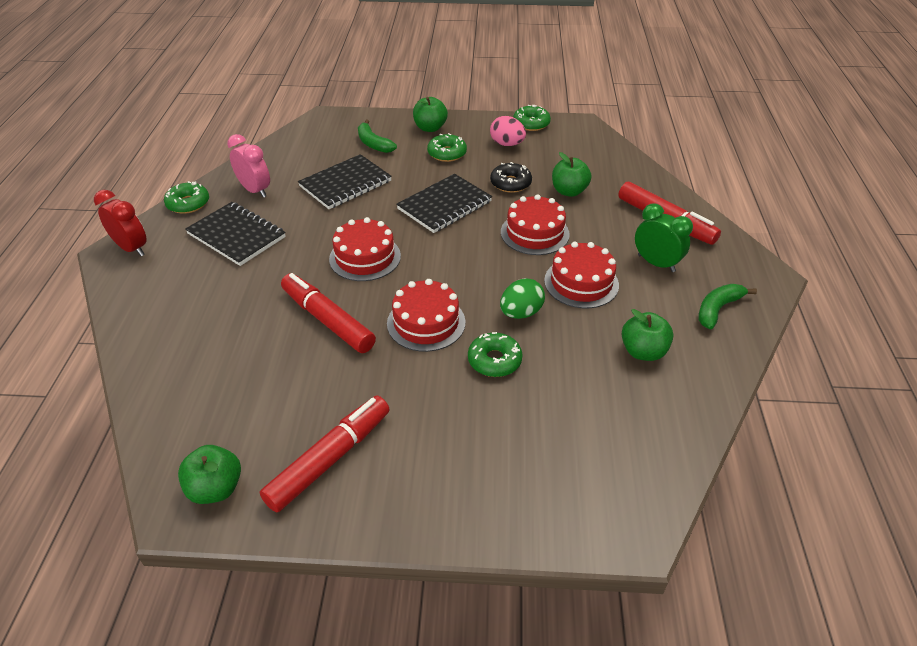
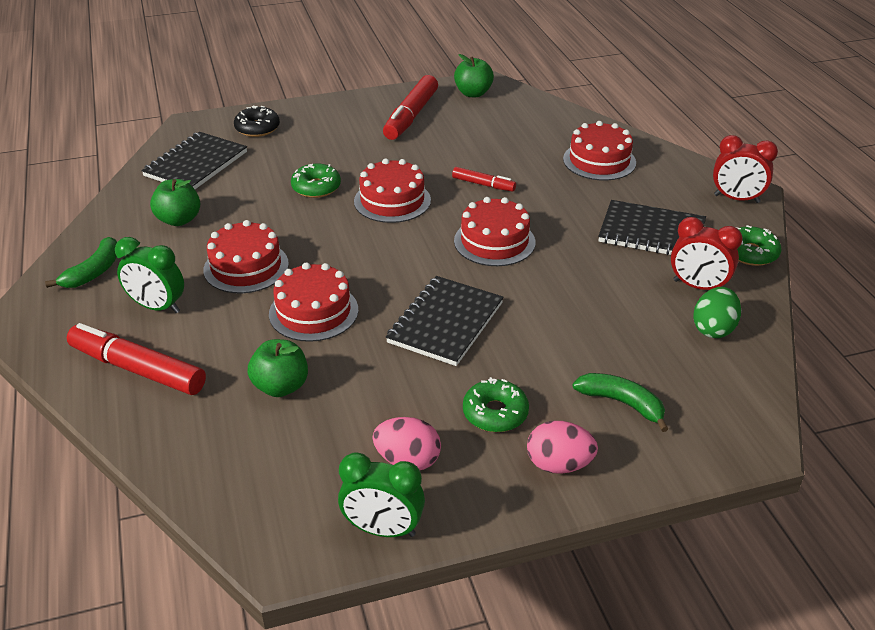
camera: 160 degrees right, 5 degrees down
pink clock [227,134,270,198] -> red clock [671,217,743,290]
red marker [281,273,376,353] -> red marker [452,167,516,192], size x0.54
black notebook [298,154,392,209] -> black notebook moved to [141,132,247,189]
green apple [413,97,448,132] -> pink egg [527,421,598,474]
black donut [490,162,532,193] -> black donut moved to [234,106,280,137]
green egg [500,278,545,319] -> green egg moved to [693,287,741,338]
green donut [513,104,551,131] -> green clock [338,452,425,537]
none -> red cake [563,121,636,181]

